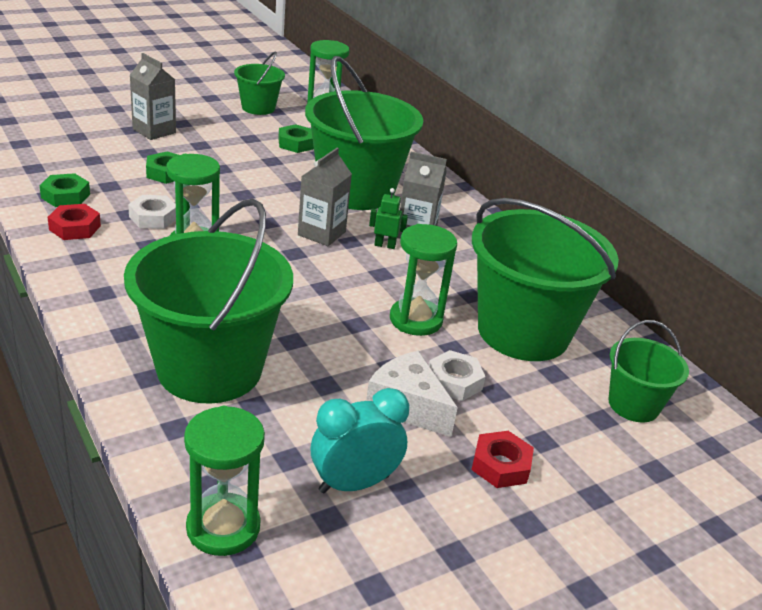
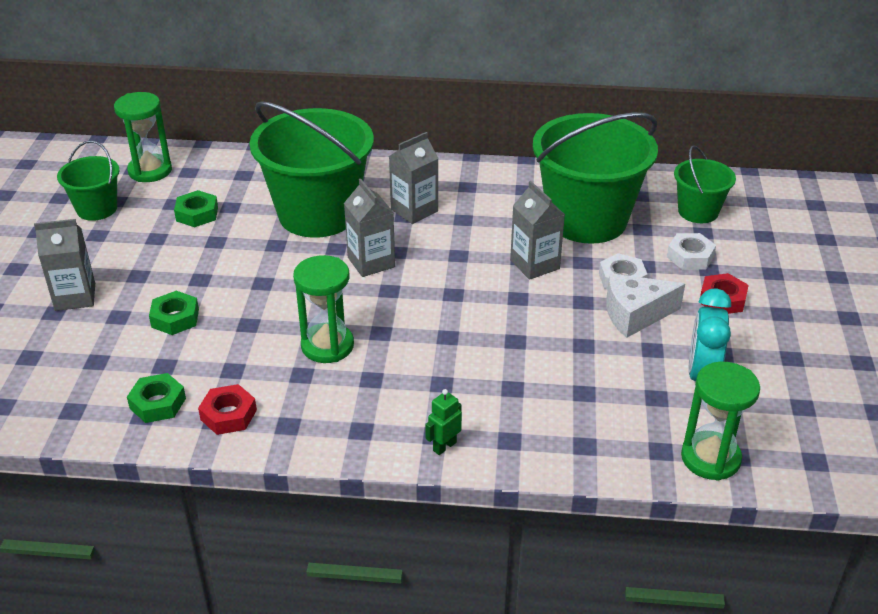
camera: 50 degrees left, 5 degrees up
green bucket [124,199,293,403] -> none
white nut [128,195,176,229] -> white nut moved to [667,233,716,270]
green robot [369,188,408,249] -> green robot moved to [425,389,462,455]
green hourglass [390,224,457,336] -> grey carton [510,181,565,280]

